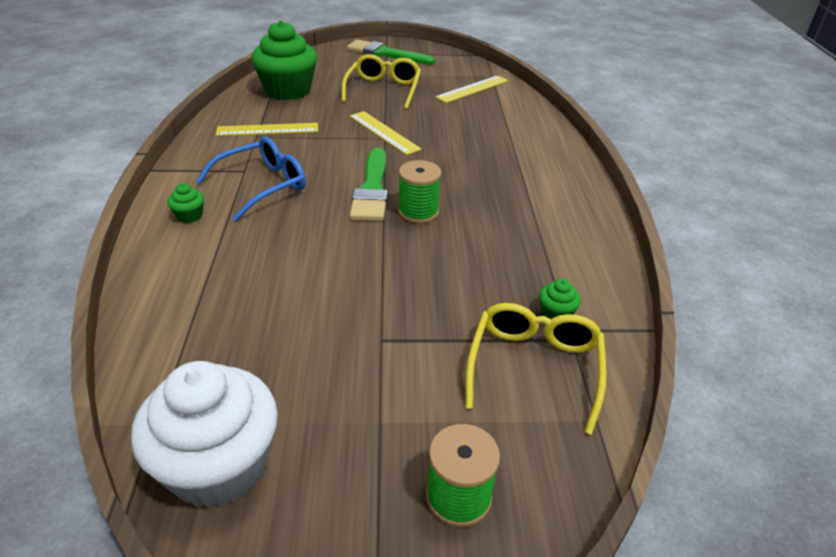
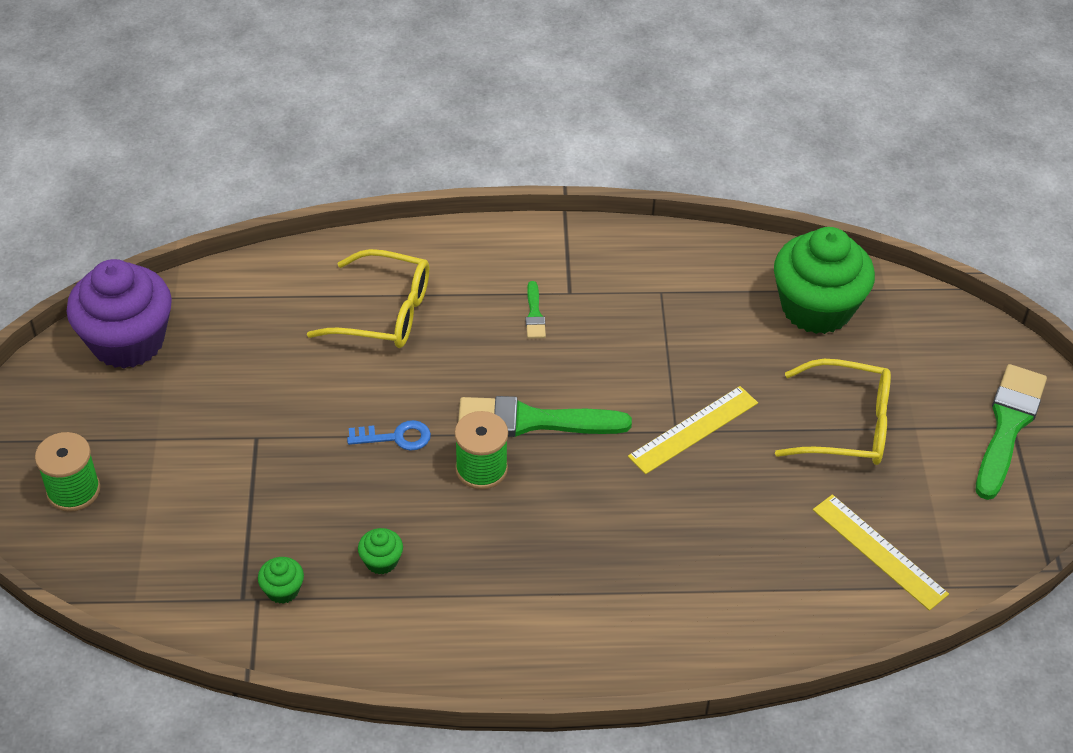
camera: 90 degrees right, 10 degrees up
white cupcake [131,361,278,508] -> purple cupcake [66,259,172,369]
green cupcake [167,183,204,223] -> green cupcake moved to [358,528,403,574]
blue glasses [196,137,306,221] -> green brush [526,281,546,339]
yellow ruler [216,123,318,136] -> none
yellow glasses [465,303,607,435] -> yellow glasses moved to [307,249,429,348]
none -> blue key [347,420,431,451]

